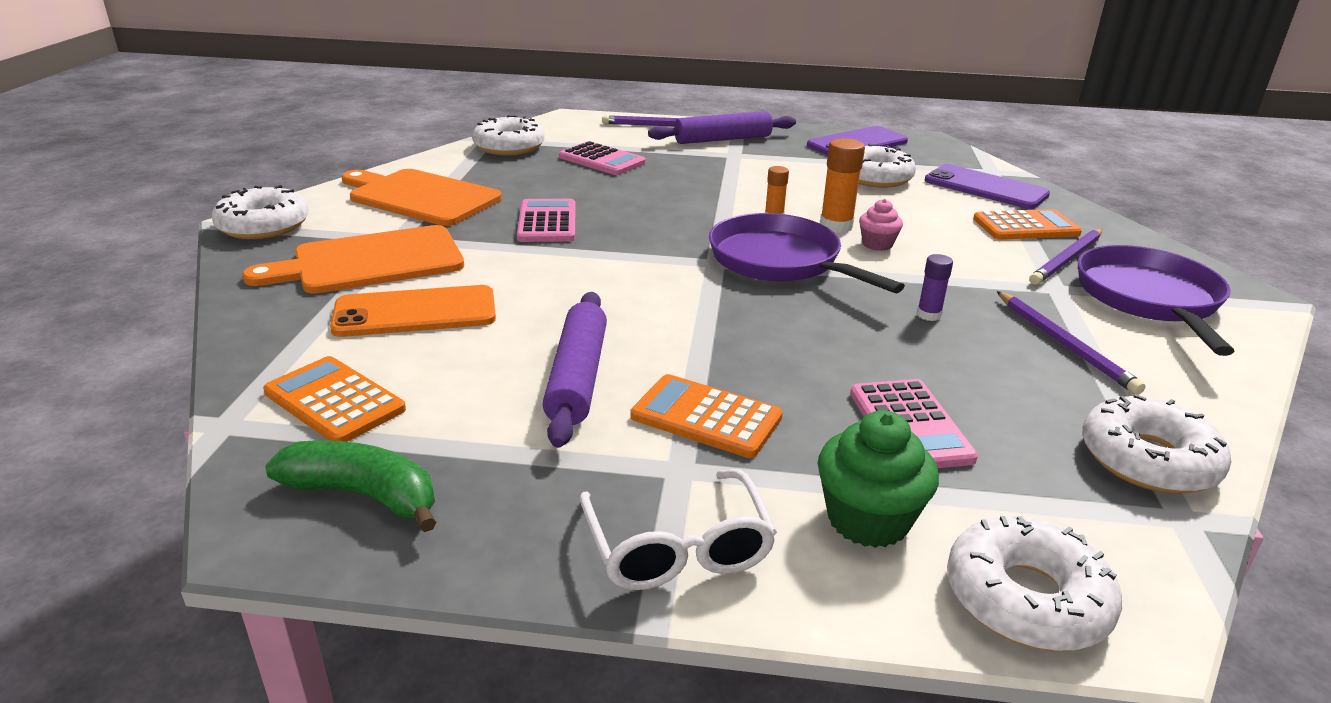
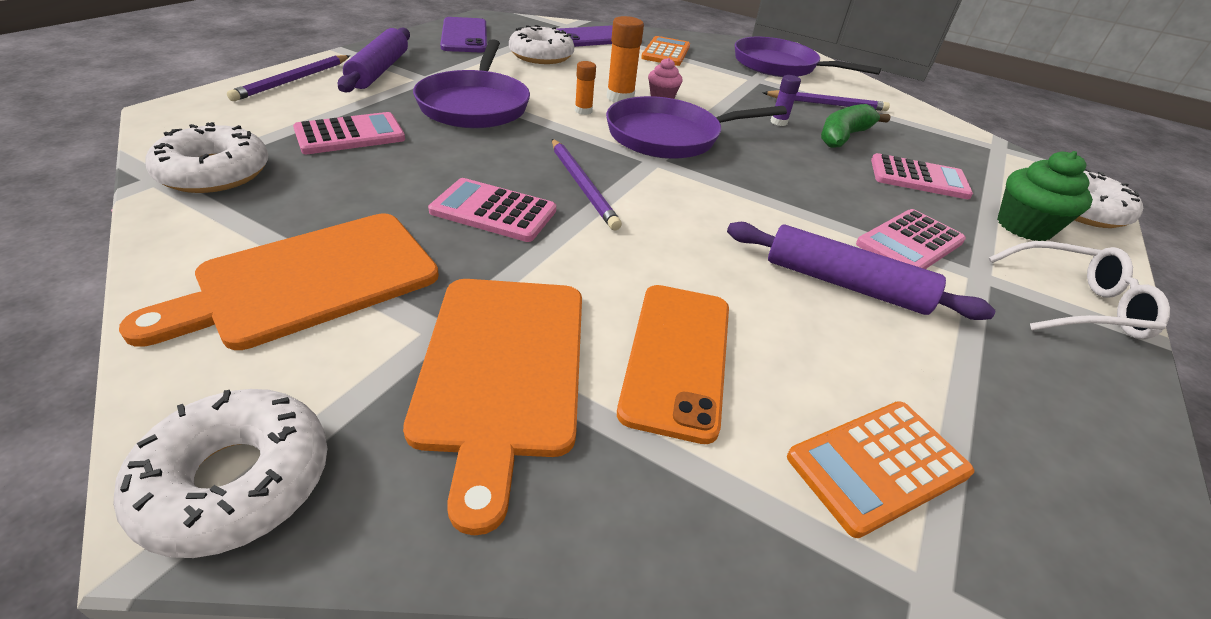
camera: 70 degrees left, 10 degrees up
green banana [265,440,437,532] -> green banana moved to [821,104,890,148]
orange calculator [631,374,783,458] -> pink calculator [856,209,966,269]
purple pencil [1029,229,1102,285] -> purple pencil moved to [552,139,622,230]
white donut [1082,394,1231,494] -> none
none -> purple pan [413,39,530,129]

